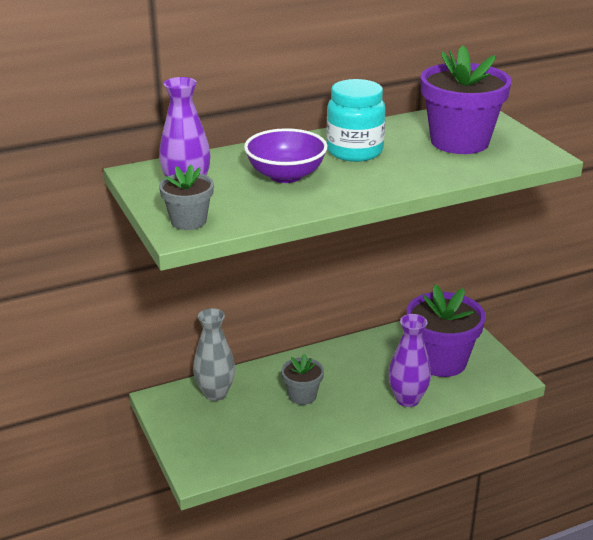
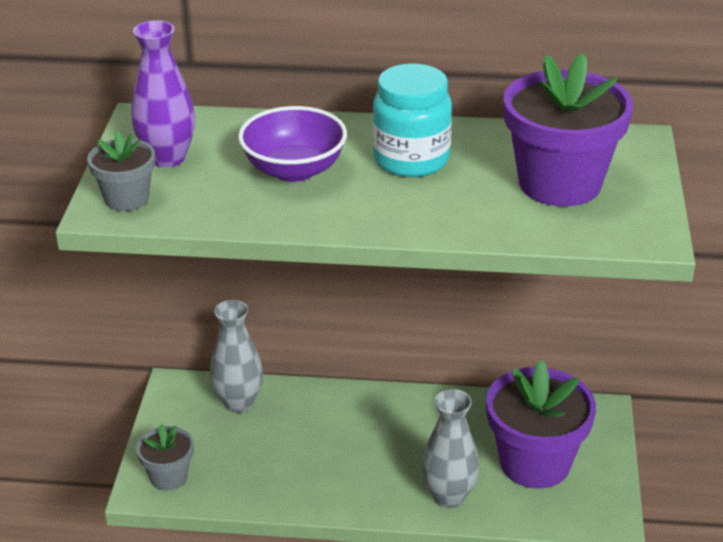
camera: 30 degrees right, 5 degrees up
grey flower pot [281,354,324,405] -> grey flower pot moved to [136,424,194,490]
purple vase [388,314,431,407] -> grey vase [422,389,479,508]

